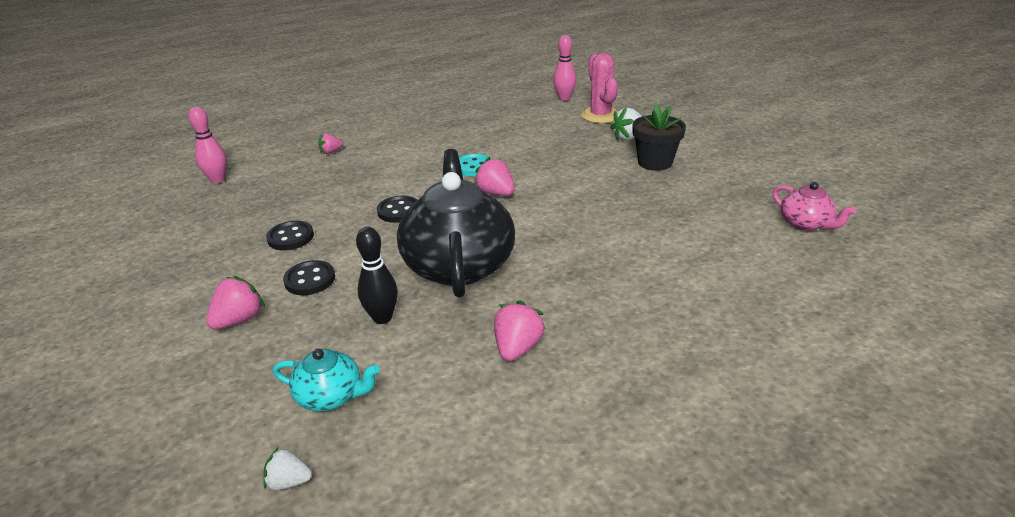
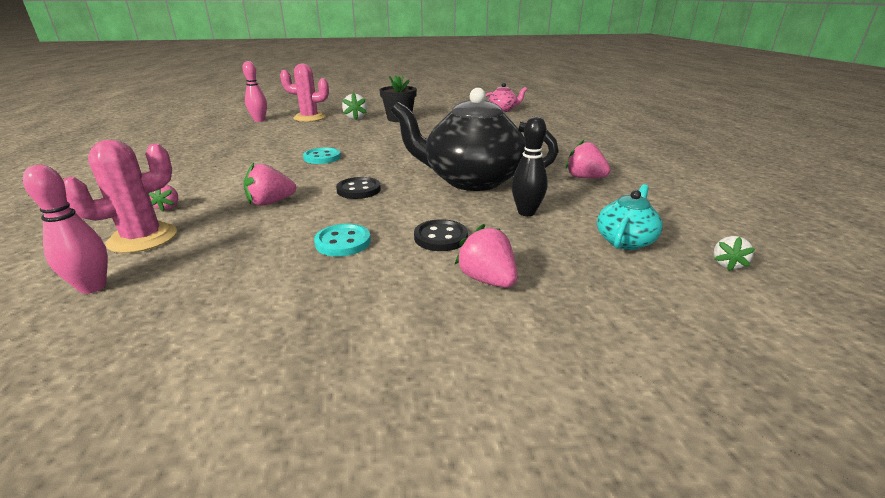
camera: 70 degrees left, 5 degrees down
black button [266,221,314,250] -> turquoise button [314,224,371,256]
pink strawberry [474,157,514,196] -> pink strawberry moved to [244,163,296,206]
none -> pink cactus [63,140,177,253]

